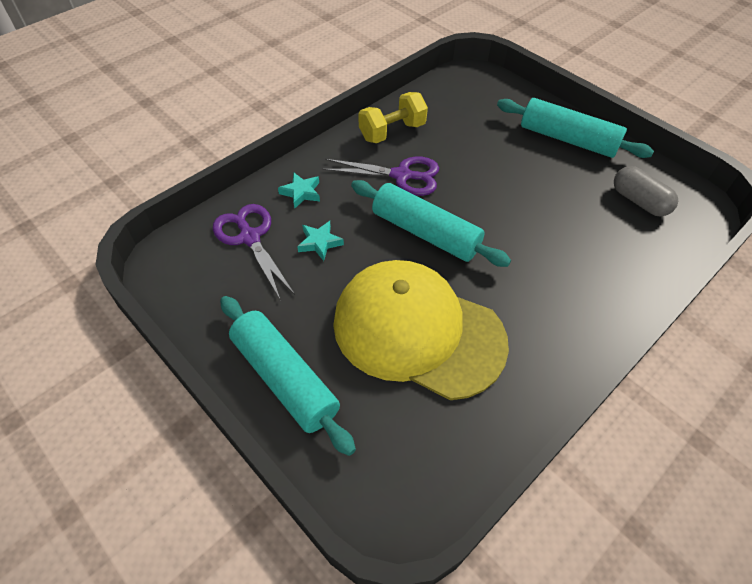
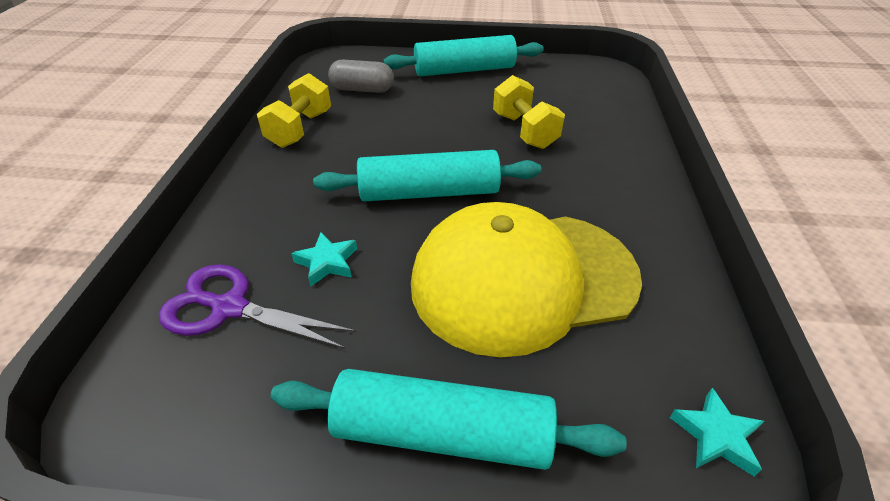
camera: 40 degrees left, 10 degrees down
turquoise star [278,173,320,209] -> turquoise star moved to [670,388,764,477]
purple scissors [323,156,439,196] -> none
grey capsule [614,166,678,216] -> grey capsule moved to [328,59,394,93]
none -> yellow dumbbell [493,75,565,149]

